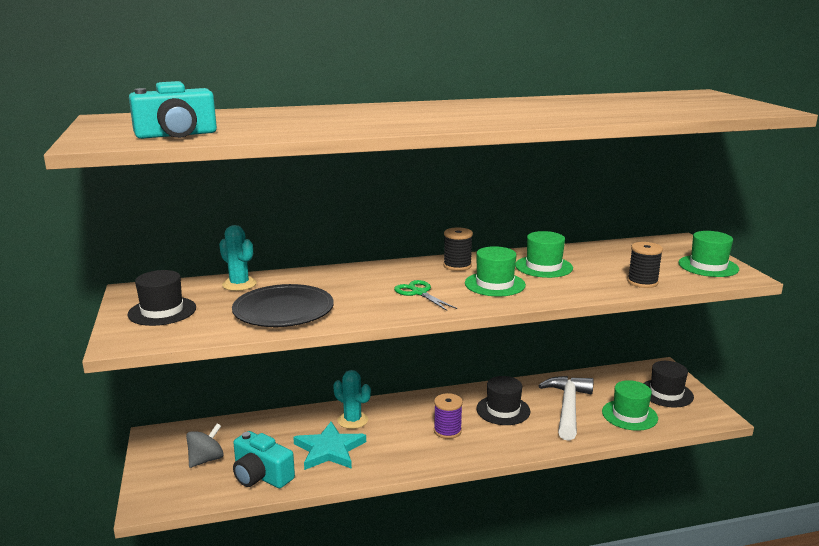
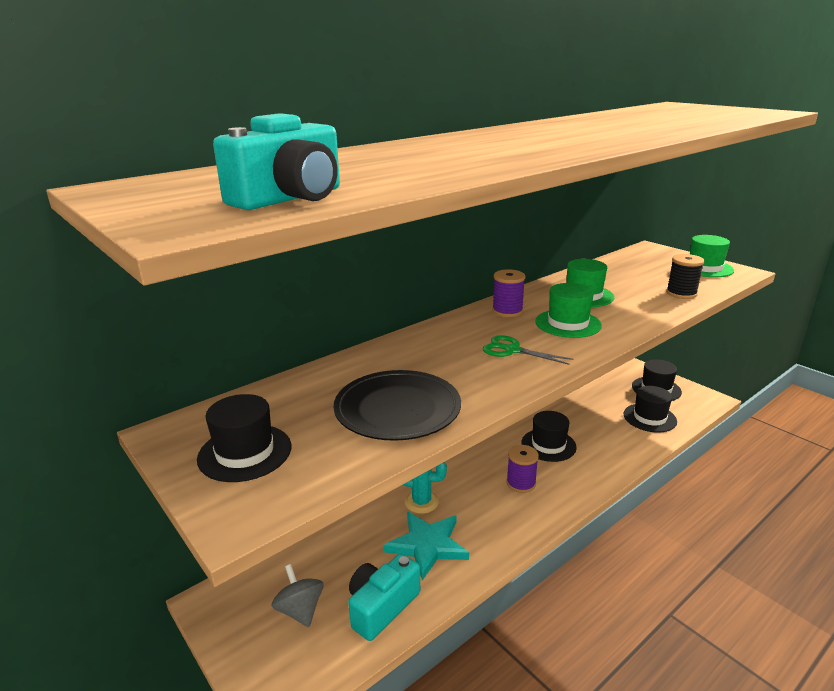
camera: 25 degrees left, 5 degrees up
grey spinning top [186,423,224,468] -> grey spinning top turned 45 degrees counterclockwise [271,564,324,627]
turquoise cactus [219,225,257,291] -> none
turquoise camera [233,431,295,488] -> turquoise camera turned 120 degrees clockwise [348,553,420,641]
black spool [443,227,473,271] -> purple spool [492,269,526,317]
white hammer [539,376,594,441] -> none
green hat [602,380,658,431] -> black hat [624,386,677,433]

